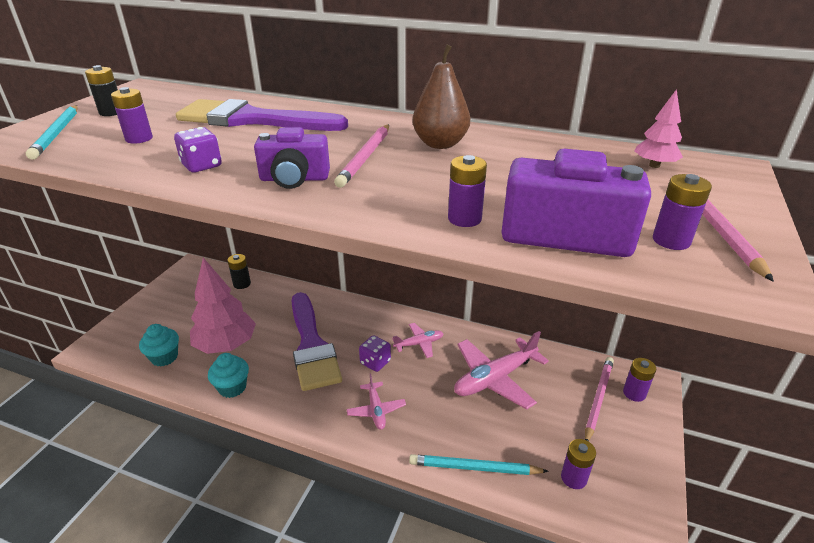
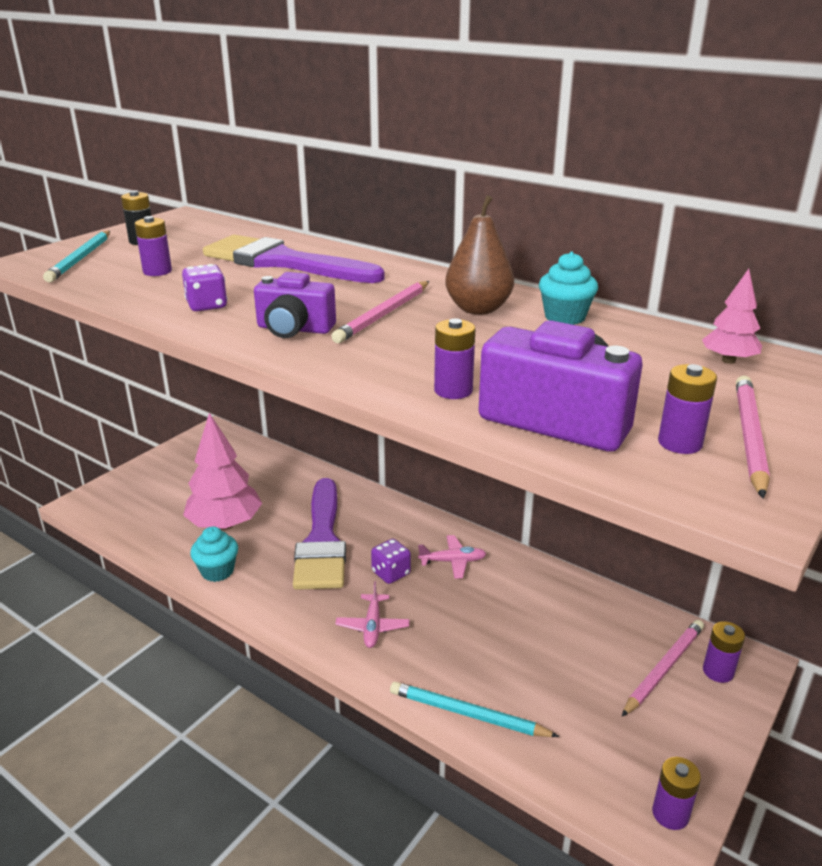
camera: 15 degrees right, 5 degrees down
turquoise cupcake [139,324,179,367] -> turquoise cupcake moved to [539,252,598,325]
black battery [227,254,251,289] -> none
pink plane [454,331,549,410] -> none
purple battery [561,439,596,489] -> purple battery moved to [652,757,701,830]

